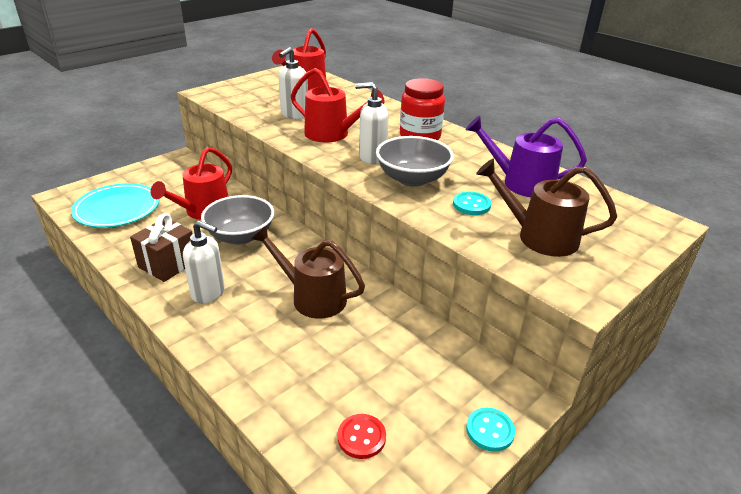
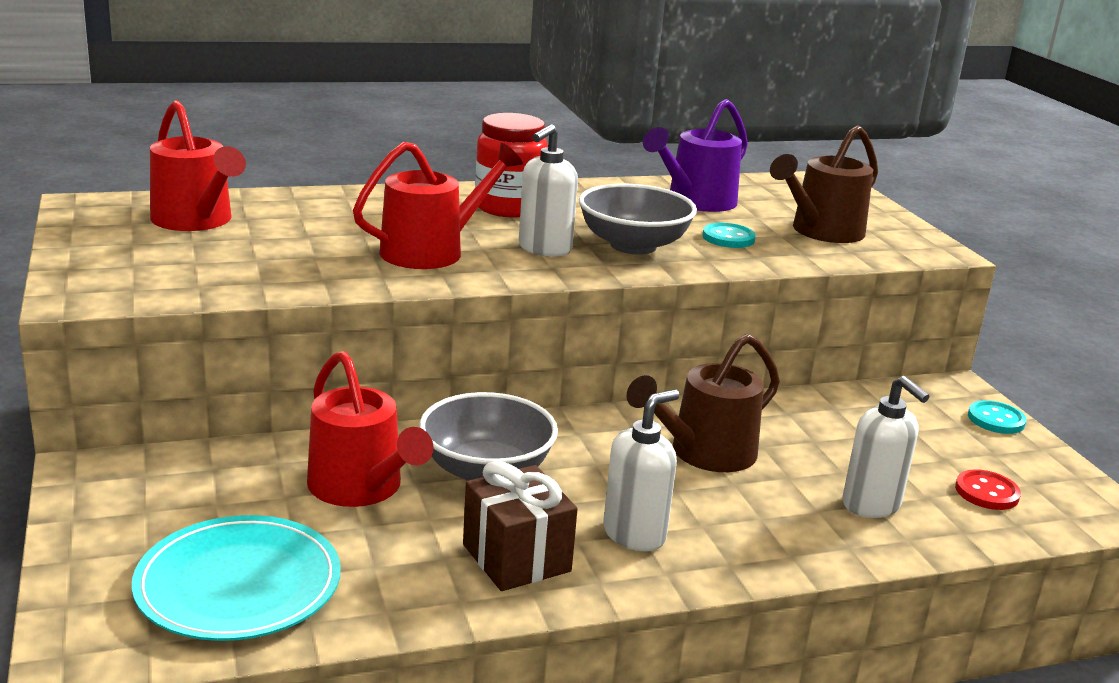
camera: 65 degrees left, 10 degrees down
white soap dispenser [278,47,308,119] -> white soap dispenser moved to [842,376,930,518]

